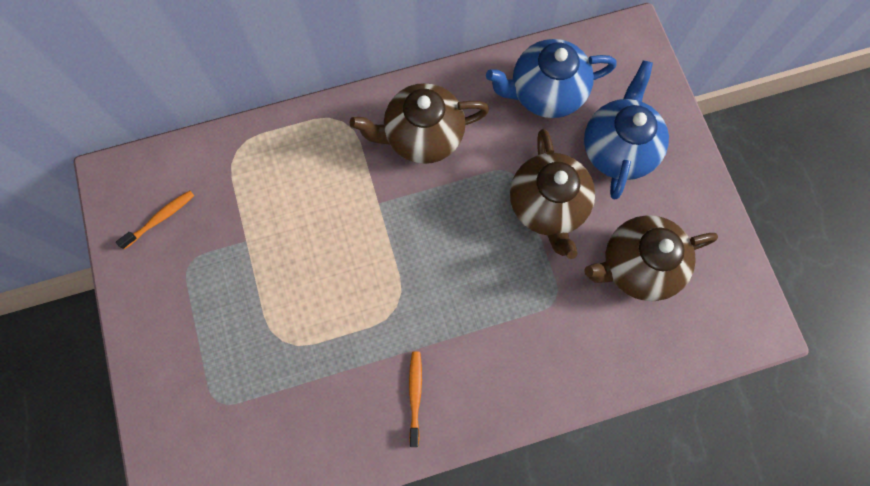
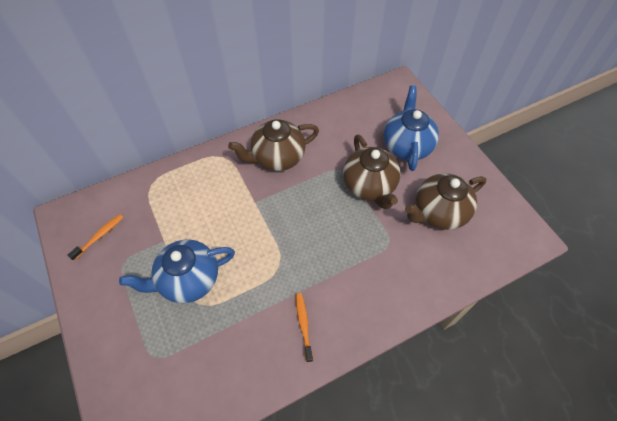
camera: 10 degrees left, 15 degrees down
blue teapot [486,39,616,118] -> blue teapot moved to [119,239,235,303]

